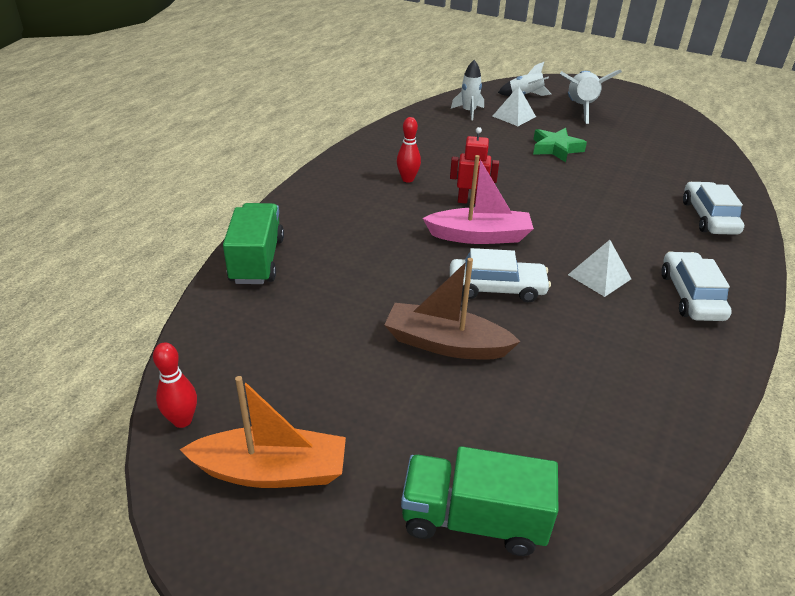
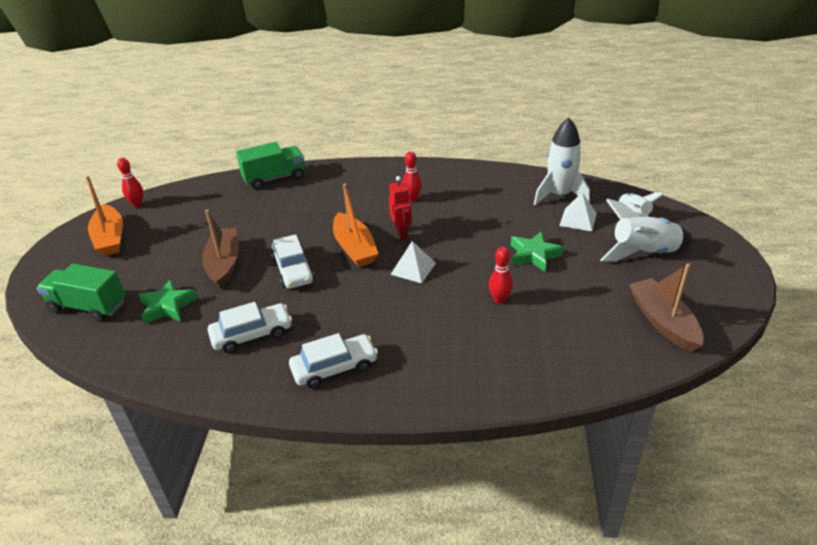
camera: 70 degrees right, 0 degrees up
green truck [401,446,558,556] -> green truck turned 60 degrees counterclockwise [37,263,126,322]
pink boat [423,155,534,244] -> orange boat [333,184,378,267]
white rocket [451,60,484,121] -> white rocket [534,118,590,205], size x1.66
white pyramid [568,240,631,297] -> white pyramid moved to [390,241,436,283]
white car [683,182,744,235] -> white car moved to [208,302,292,353]
none -> green star [138,279,198,324]
none -> red bowling pin [489,247,513,304]
none -> brown boat [629,263,704,352]

